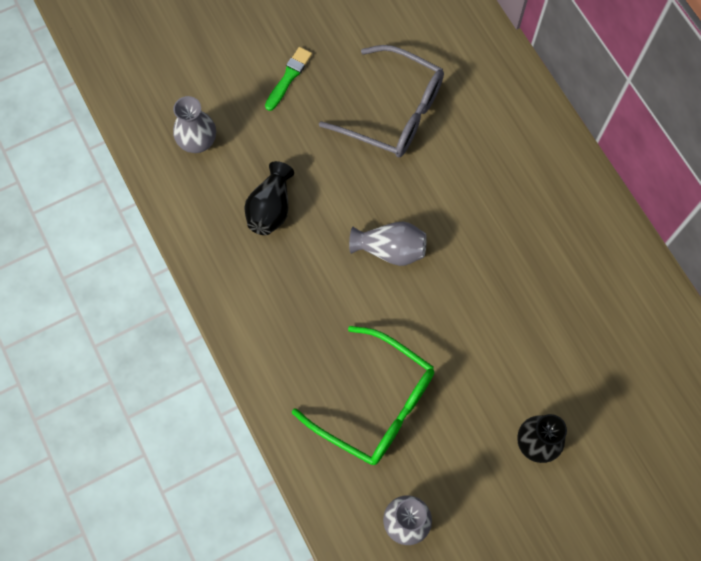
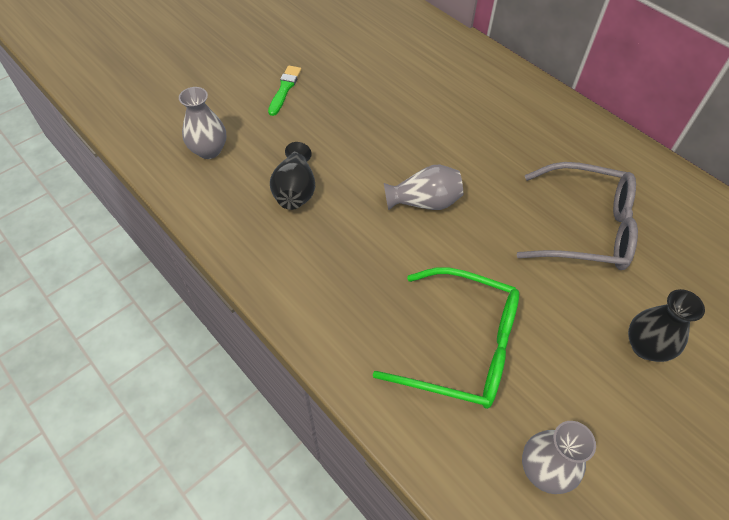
camera: 15 degrees left, 15 degrees down
grey glasses [319,45,444,157] -> grey glasses moved to [517,162,638,270]

